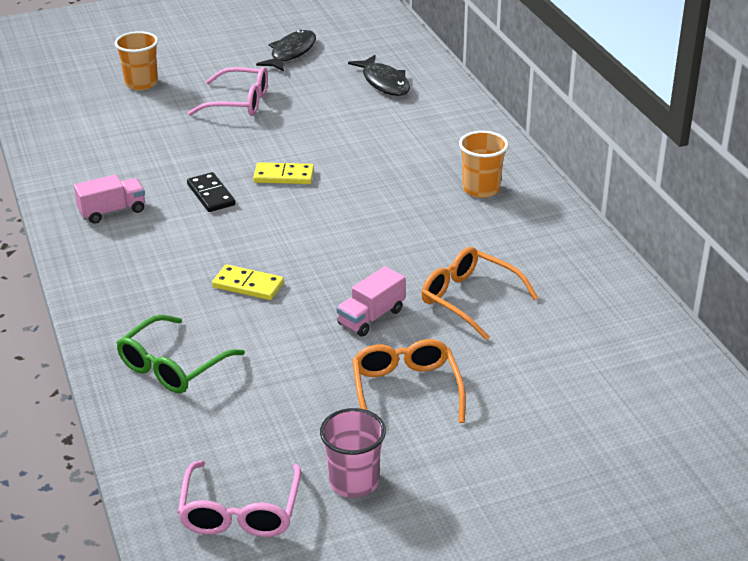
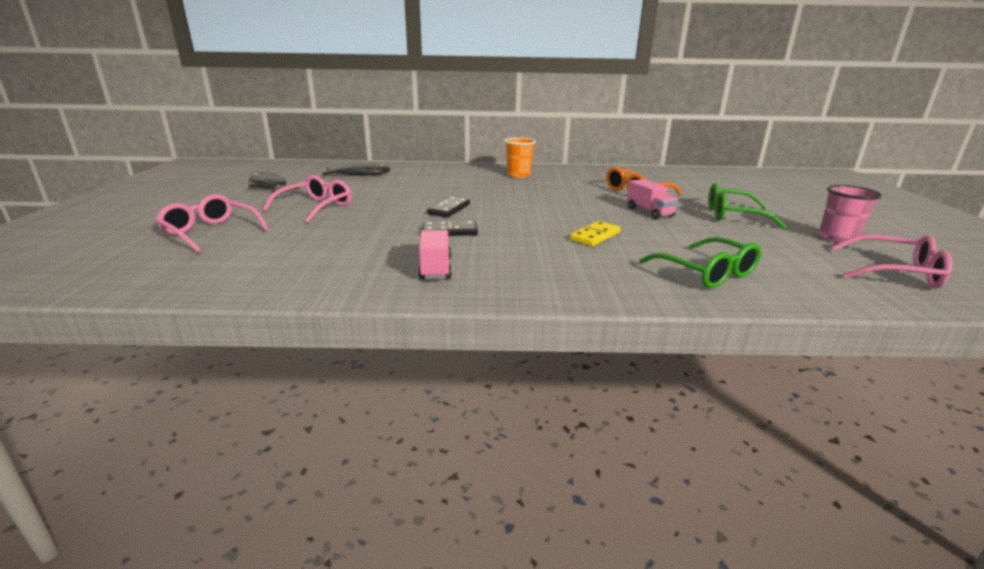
camera: 70 degrees left, 10 degrees down
orange cup [115,31,158,90] -> pink glasses [155,194,269,253]
yellow domino [253,162,314,184] -> black domino [427,197,470,218]
orange glasses [352,339,465,423] -> green glasses [708,183,786,228]

